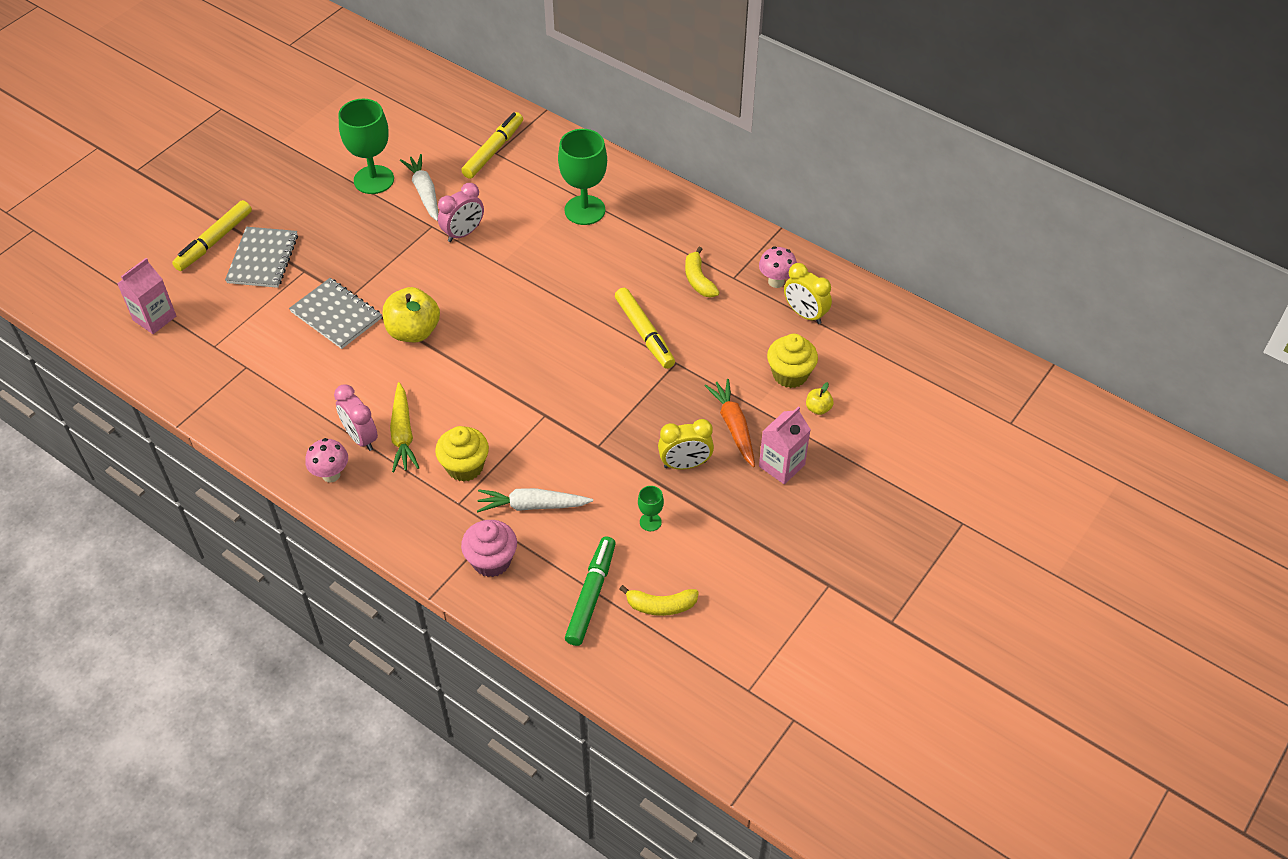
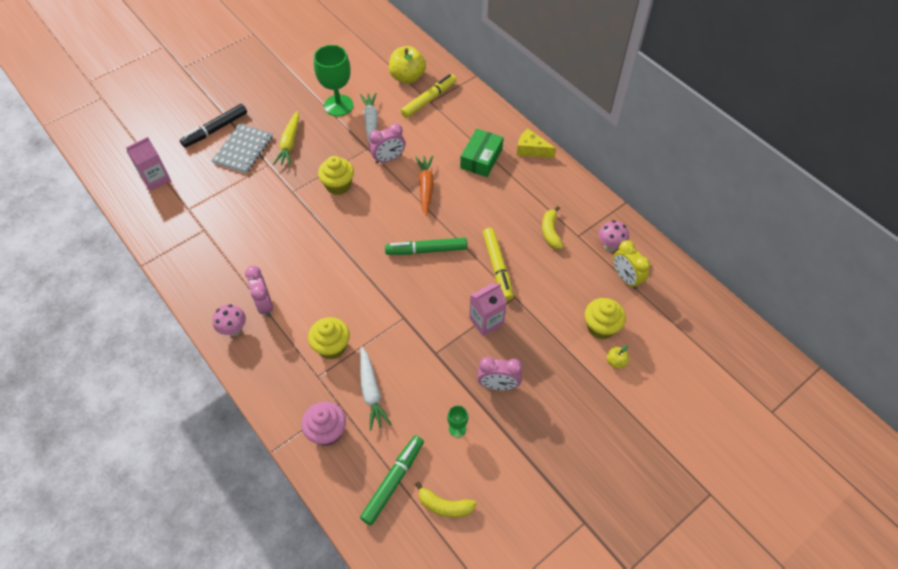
camera: 15 degrees right, 5 degrees up
yellow marker [172,200,252,271] -> black marker [180,104,247,148]
grey notebook [289,278,382,349] -> none
yellow apple [383,287,440,342] -> yellow apple moved to [389,46,426,84]
yellow carrot [390,382,419,472] -> yellow carrot moved to [273,111,299,166]
white carrot [477,488,593,513] -> white carrot turned 120 degrees counterclockwise [360,347,391,430]
green goblet [558,129,607,225] -> green box [460,129,503,177]
yellow clock [658,419,714,469] -> pink clock [477,357,522,390]
orange carrot [704,379,755,467] -> orange carrot moved to [416,156,434,216]
pink carton [759,406,811,484] -> pink carton moved to [469,283,507,336]
none -> yellow cupcake [318,156,354,195]
none -> green marker [385,238,467,255]
none -> yellow cheese [517,129,556,158]

